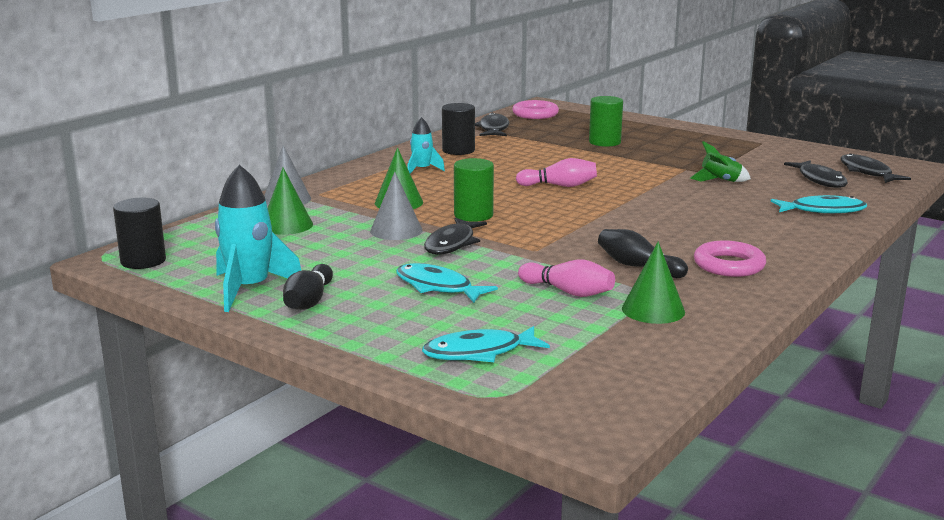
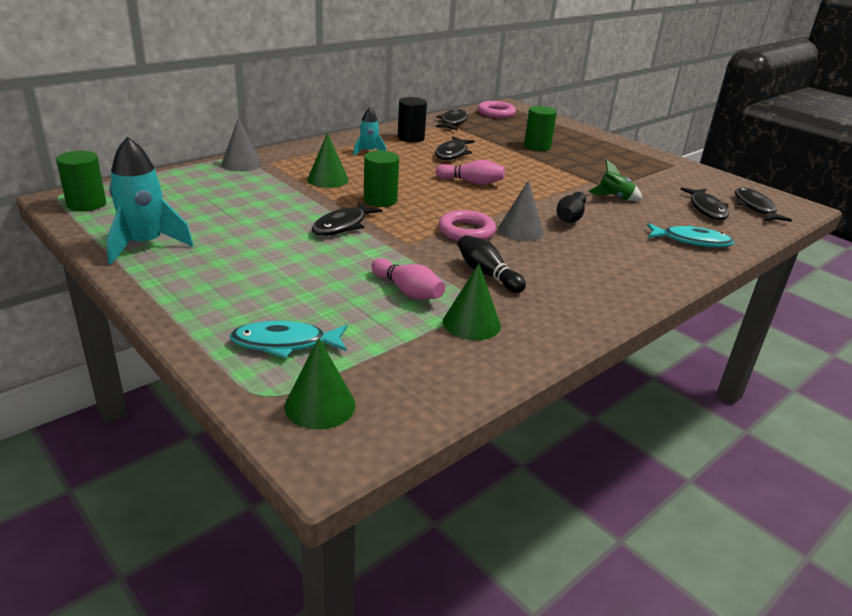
camera: 10 degrees right, 10 degrees up
black cylinder [113,198,166,269] -> green cylinder [56,151,106,212]
green cone [268,168,313,235] -> green cone moved to [285,337,355,430]
black bowling pin [283,264,333,310] -> black bowling pin moved to [557,192,586,223]
grey cone [370,172,423,240] -> grey cone moved to [498,180,544,241]
turquoise fish [396,263,498,303] -> none
pink ring [694,240,766,277] -> pink ring moved to [438,210,496,241]
none -> black fish [435,137,475,160]

